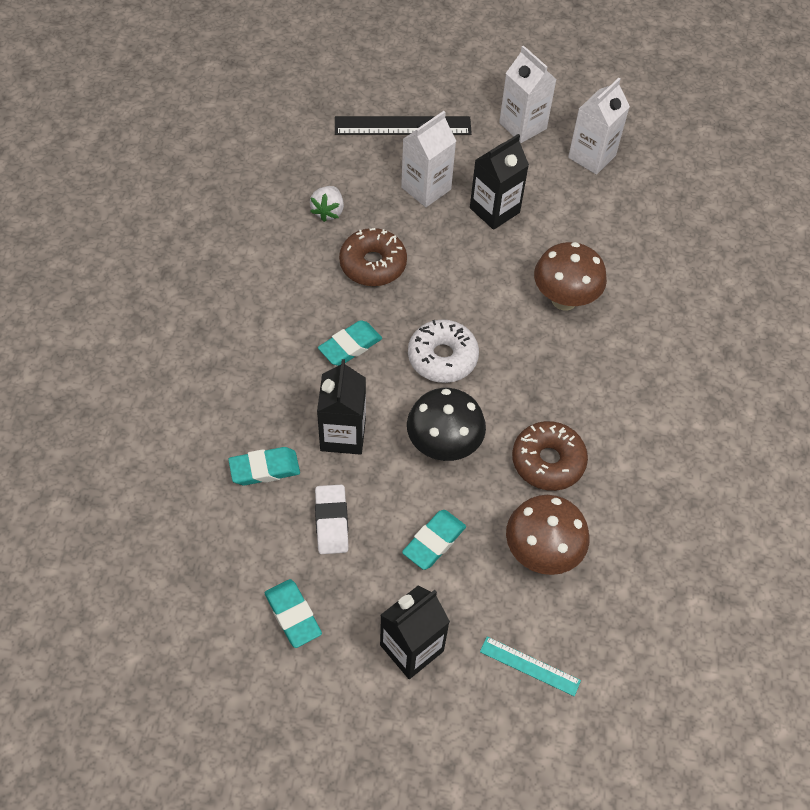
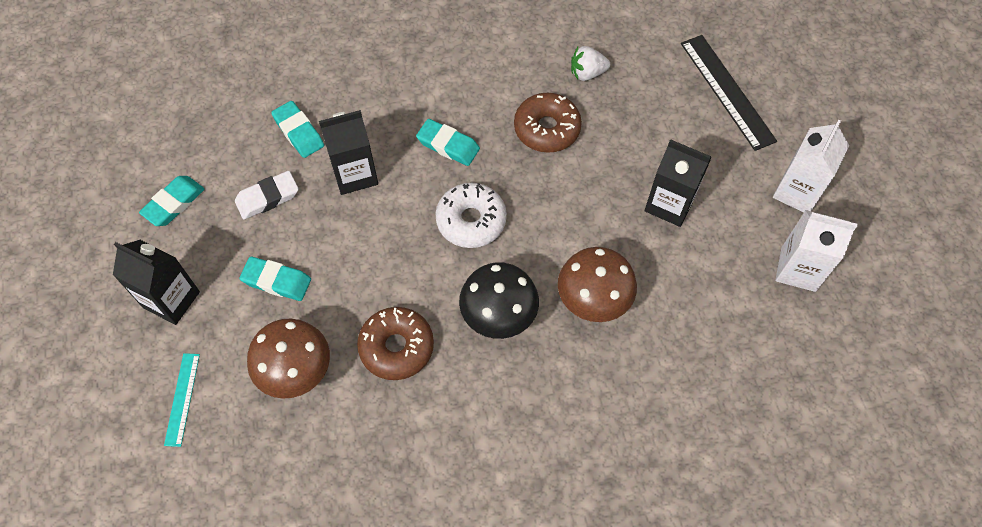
camera: 70 degrees right, 5 degrees up
white carton [401,111,456,207] -> none
black mushroom [407,388,486,461] -> black mushroom moved to [459,262,539,339]

